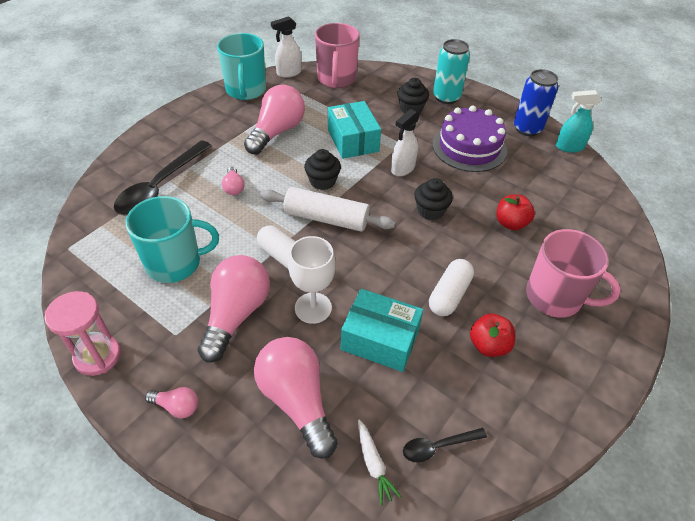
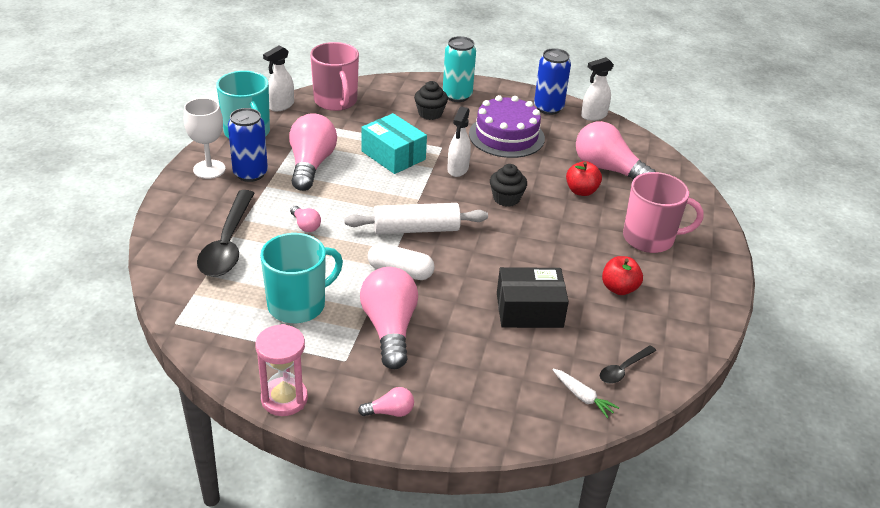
camera: 25 degrees left, 10 degrees down
pink light bulb [254,337,338,459] -> pink light bulb moved to [576,121,656,180]
white goblet [288,236,336,324] -> white goblet moved to [184,98,226,179]
black cupcake [304,149,341,190] -> none
turquoise box [341,289,423,372] -> black box [497,267,569,328]
white capsule [429,259,474,316] -> none
turquoise spray bottle [556,90,602,153] -> white spray bottle [581,57,614,121]
none -> blue can [228,108,268,182]

